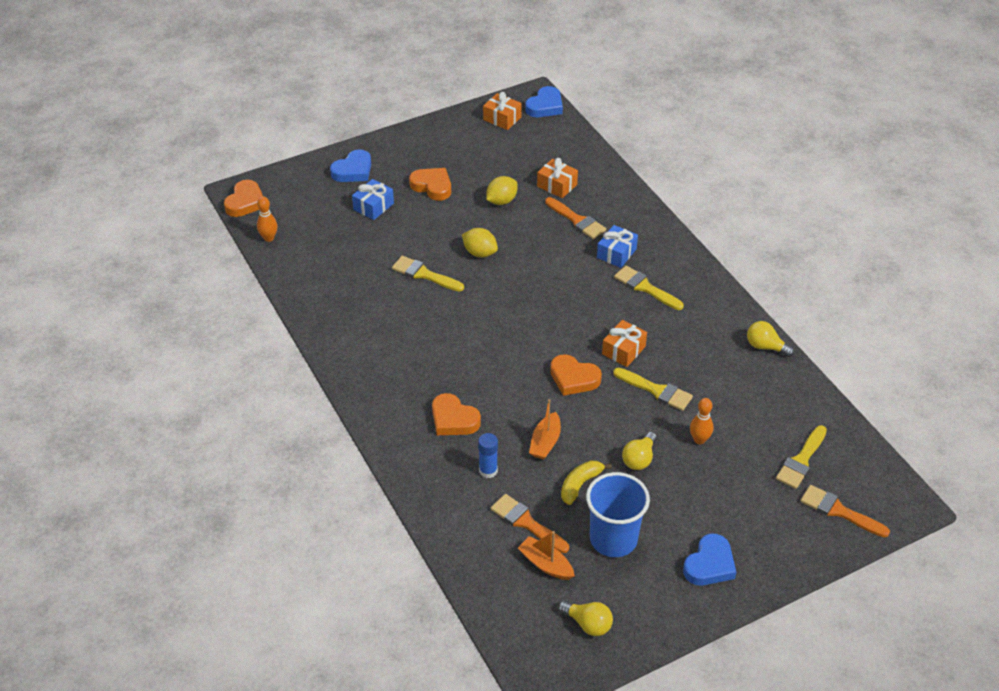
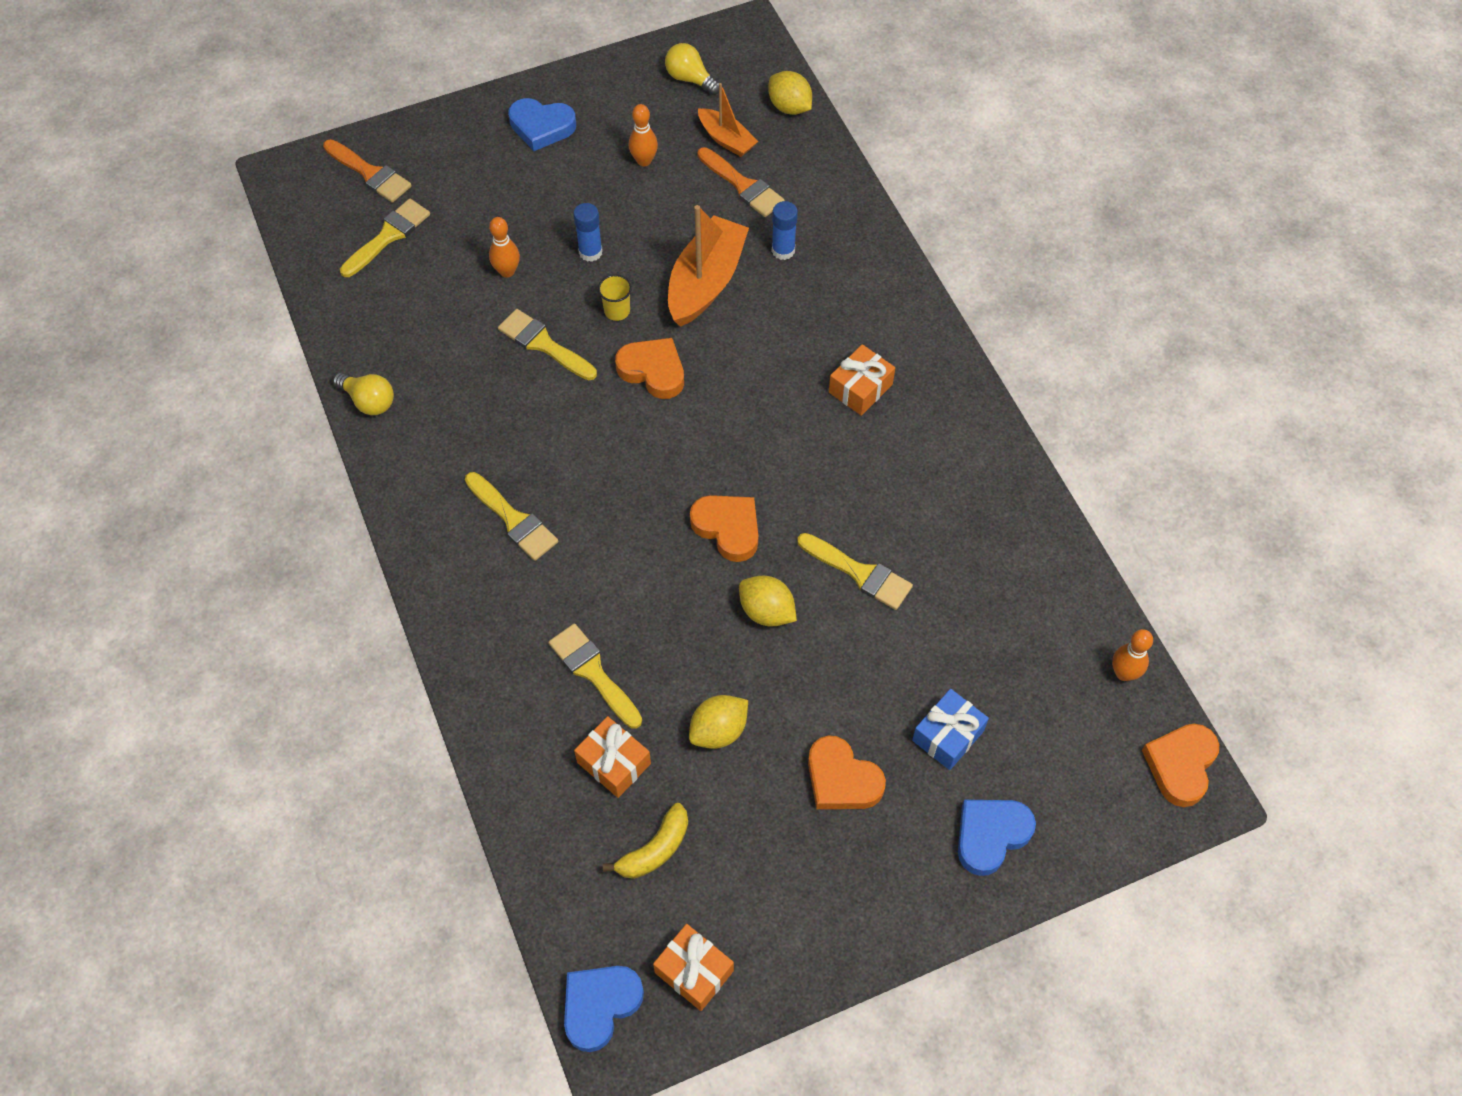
camera: 175 degrees left, 15 degrees up
orange heart [432,393,481,435] -> orange heart moved to [690,495,758,562]
orange boat [529,399,561,459] -> orange boat [668,205,749,327], size x1.74
orange brush [545,197,606,239] -> yellow brush [549,624,642,729]
yellow banana [561,460,612,505] -> yellow banana moved to [603,803,688,879]
blue cup [586,472,650,557] -> orange bowling pin [629,104,658,167]
blue gift [597,225,638,268] -> none
orange gift [602,320,647,367] -> orange gift moved to [829,344,895,416]
yellow light bulb [622,432,657,470] -> blue glue stick [573,203,603,262]
blue heart [683,534,736,586] -> blue heart turned 120 degrees counterclockwise [508,98,576,151]
none -> yellow cup [598,274,632,321]
none -> yellow lemon [768,71,812,115]

